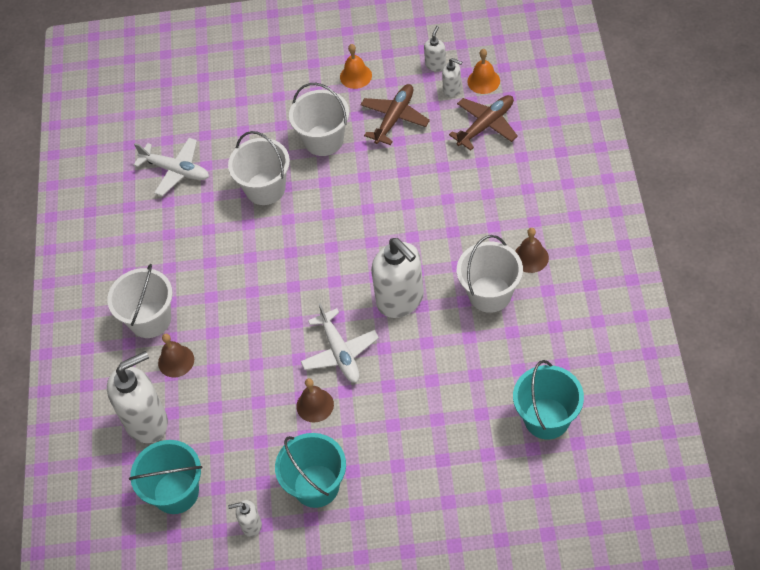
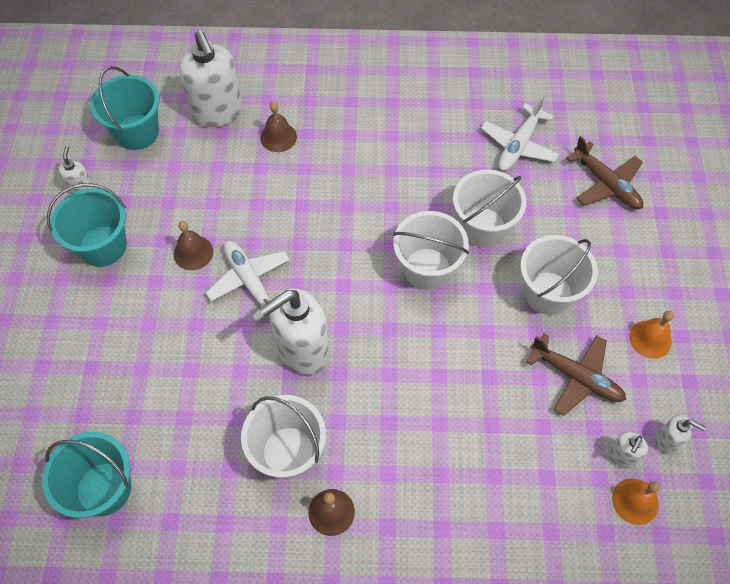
camera: 90 degrees right, 5 degrees up
white bucket [107,264,173,338] -> white bucket moved to [393,211,469,290]
white plane [301,303,379,383] -> white plane turned 75 degrees clockwise [206,241,290,321]
brown plane [449,95,518,151] -> brown plane moved to [566,136,643,209]

